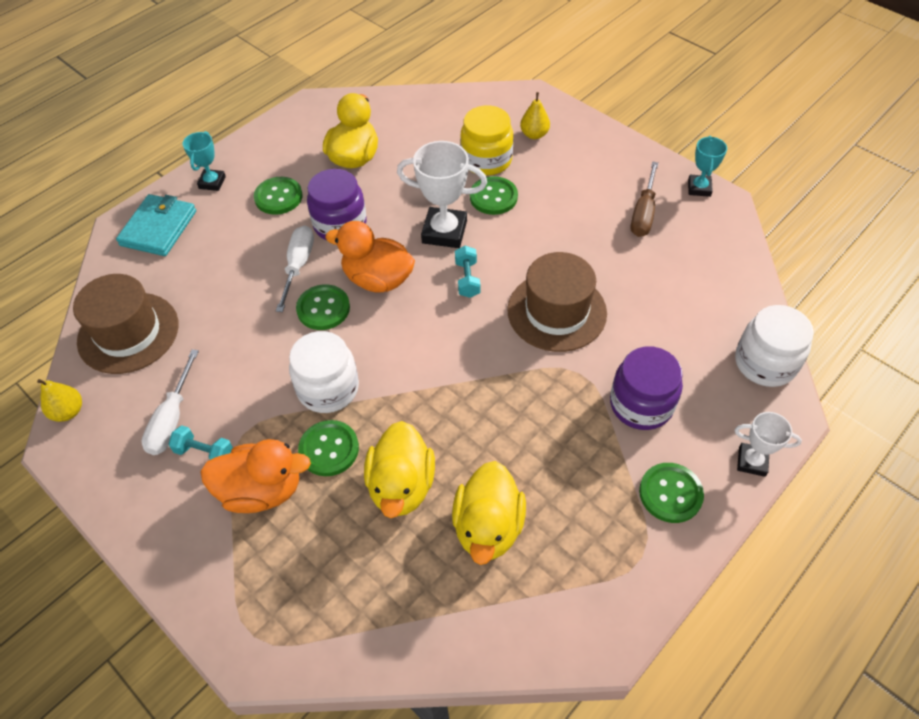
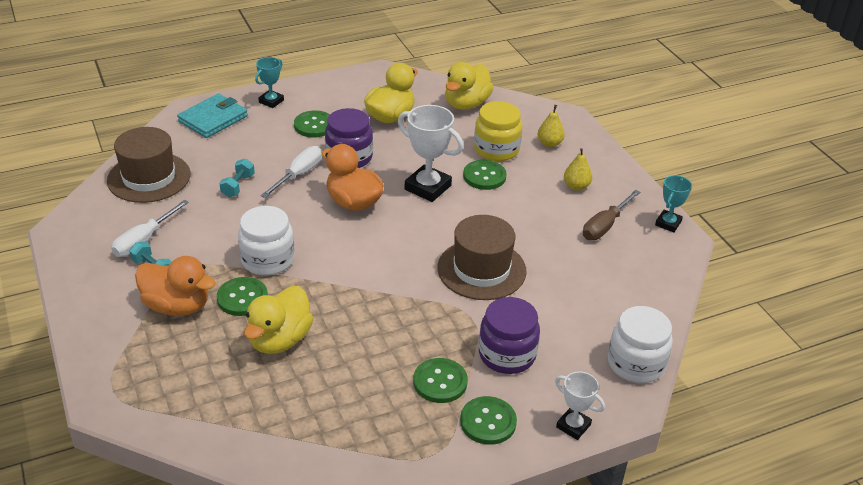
camera: 20 degrees right, 15 degrees down
yellow pear [37,379,82,422] -> yellow pear moved to [564,148,592,191]
green button [296,285,350,330] -> green button moved to [413,358,468,403]
yellow duck [452,461,526,565] -> yellow duck moved to [445,62,494,110]
turquoise dumbbell [455,246,480,298] -> turquoise dumbbell moved to [219,158,255,197]

